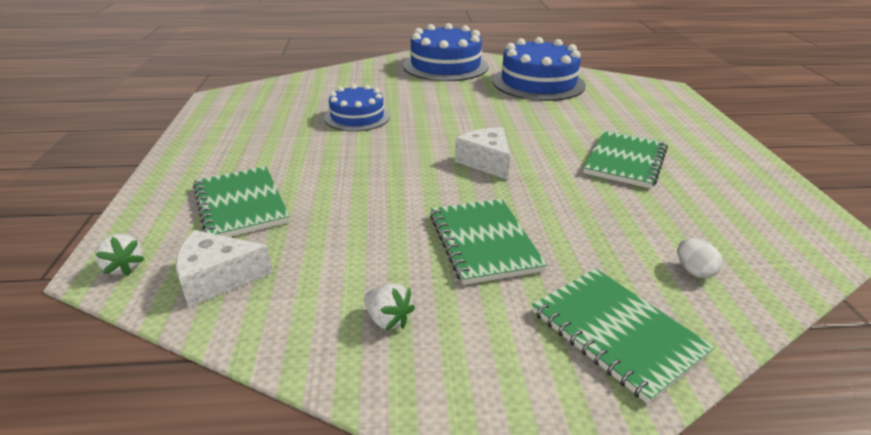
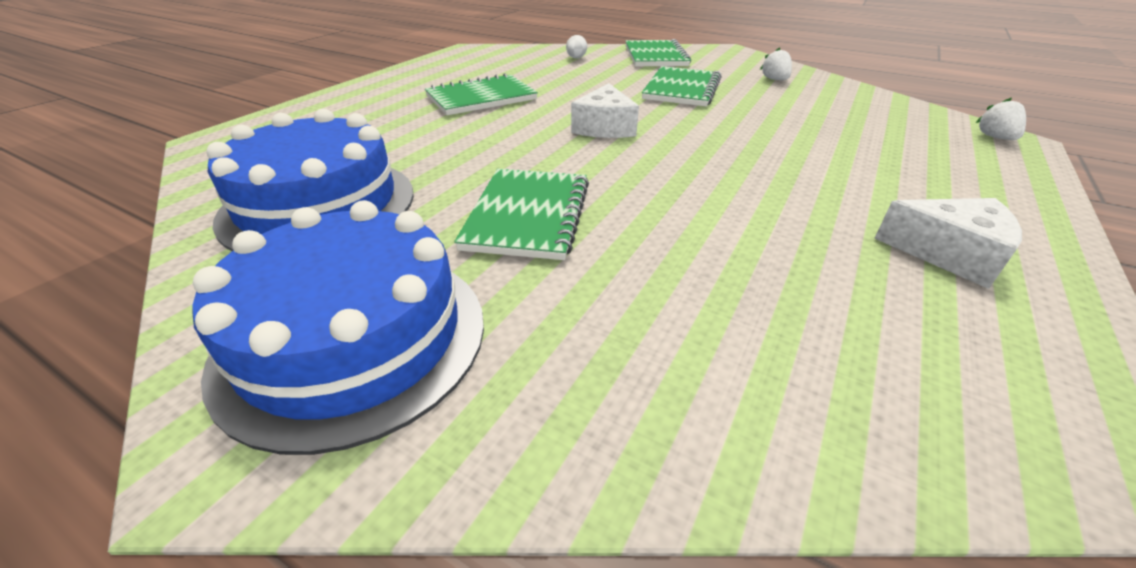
camera: 145 degrees left, 5 degrees up
white cheese [176,230,273,307] -> white cheese moved to [874,198,1022,289]
green notebook [193,166,290,237] -> green notebook moved to [454,169,589,260]
blue cake [324,84,390,131] -> none

